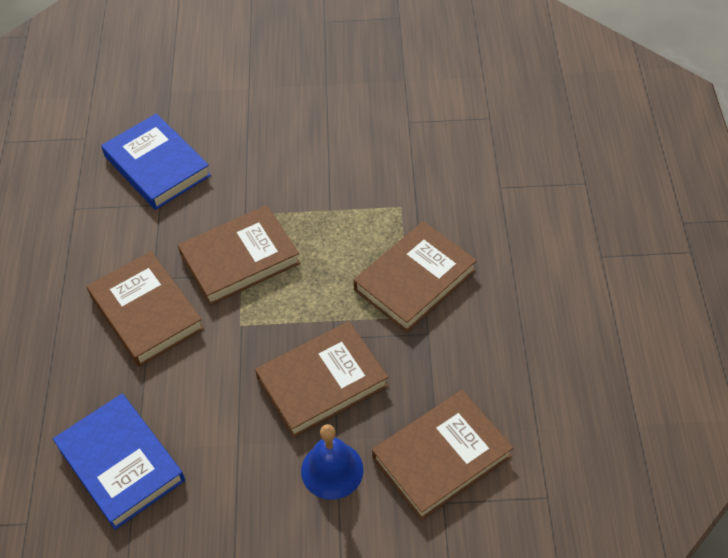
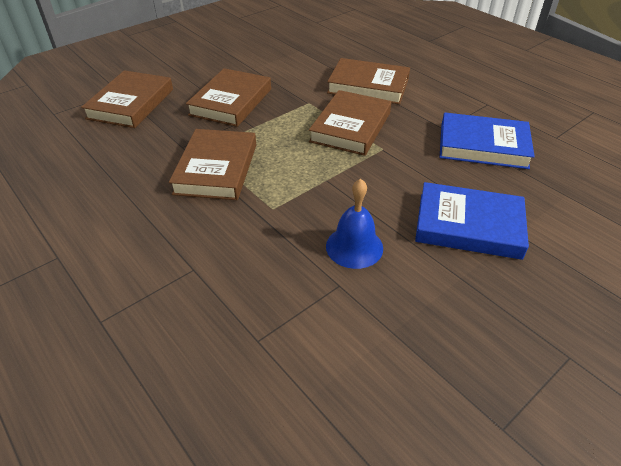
camera: 140 degrees right, 10 degrees down
blue book [53,394,185,530] -> blue book moved to [415,182,529,260]
blue bell [301,424,364,500] -> blue bell moved to [326,179,383,269]

